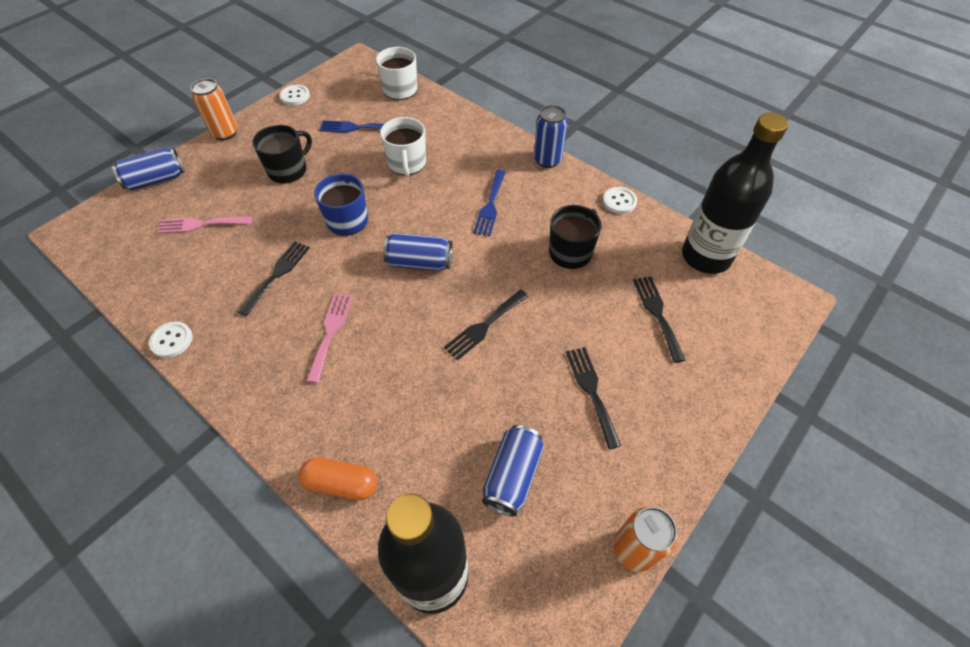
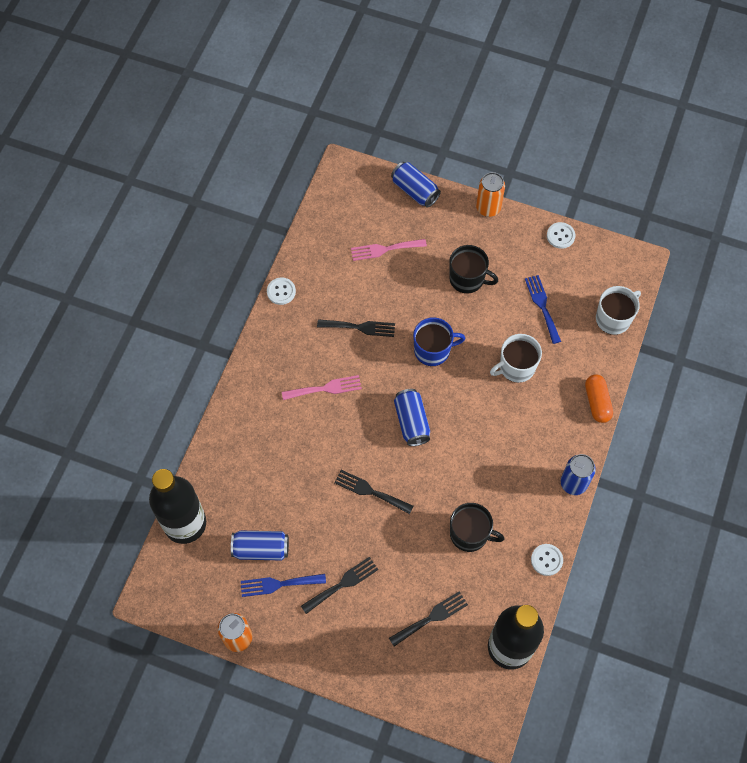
camera: 70 degrees right, 10 degrees up
pink fork [157,216,253,234] -> pink fork turned 75 degrees counterclockwise [351,239,427,261]
orange capsule [299,457,377,500] -> orange capsule moved to [585,375,613,423]
blue fork [473,170,506,236] -> blue fork moved to [241,574,326,597]

